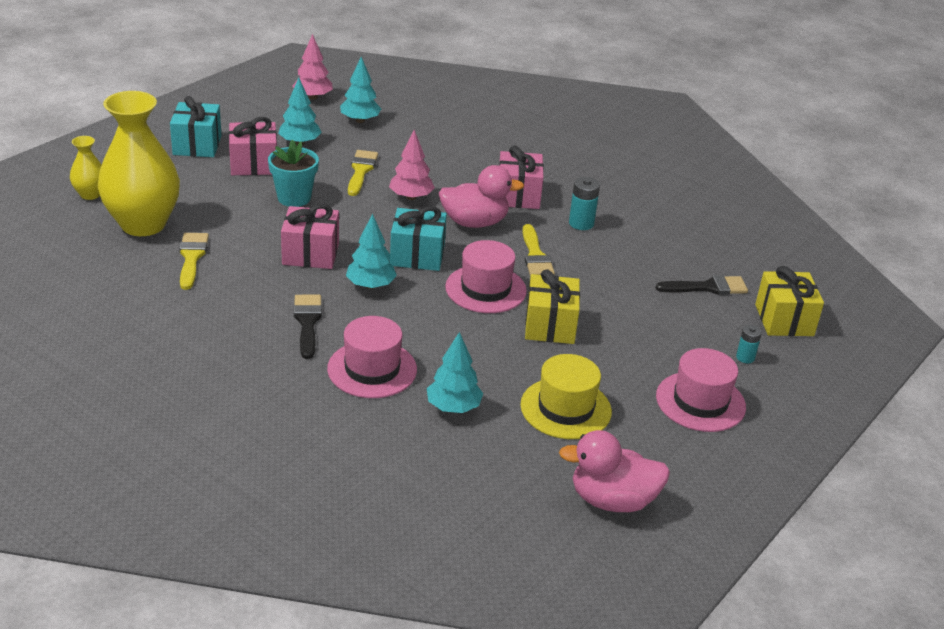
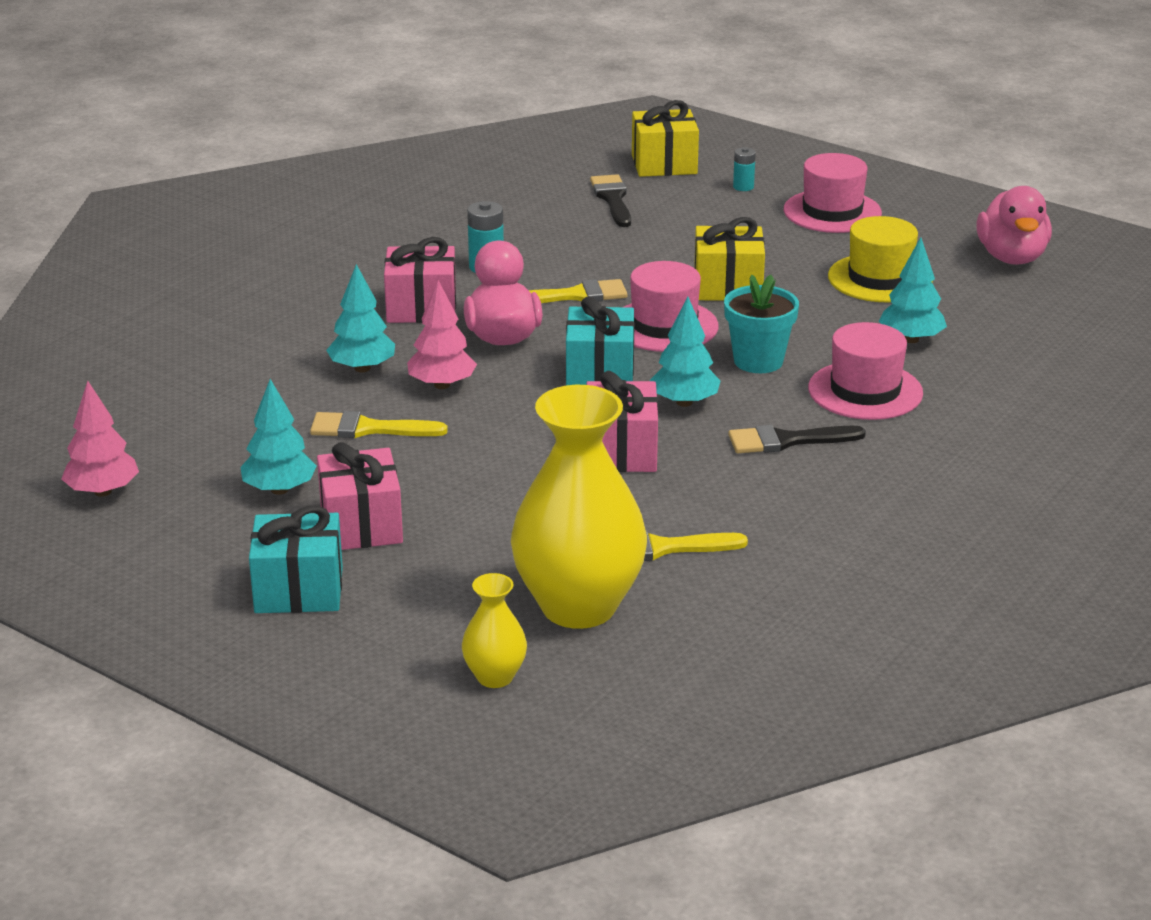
camera: 90 degrees left, 5 degrees down
turquoise flower pot [268,140,319,207] -> turquoise flower pot moved to [724,275,799,373]
turquoise tree [340,57,381,123] -> turquoise tree moved to [326,264,395,372]

